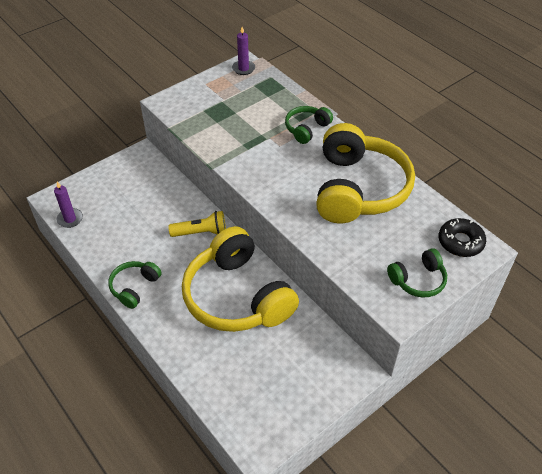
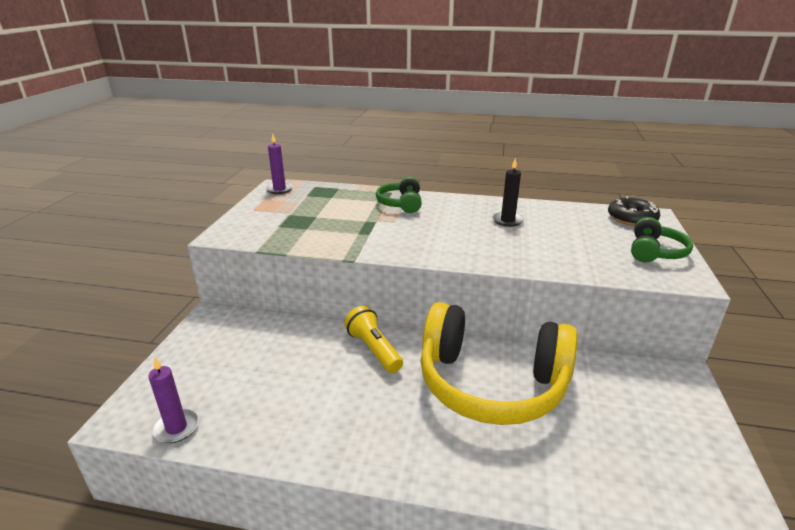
camera: 40 degrees left, 20 degrees down
green headphones [108,261,162,309] -> none
yellow flashlight [168,211,226,237] -> yellow flashlight turned 75 degrees counterclockwise [344,306,403,373]
yellow headphones [316,123,415,223] -> black candle [492,158,524,227]

